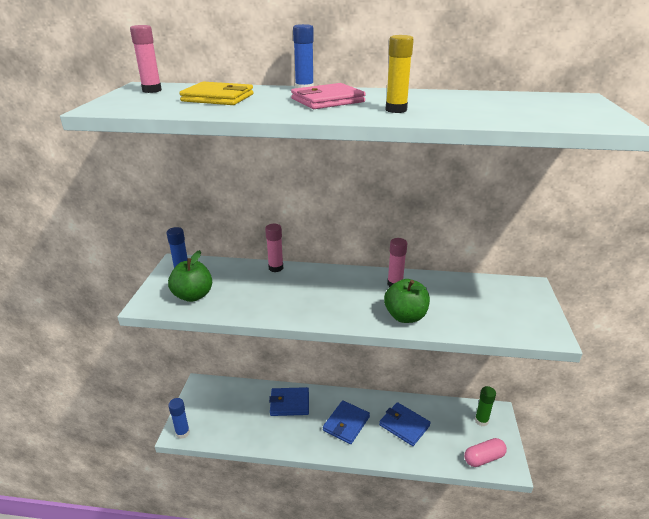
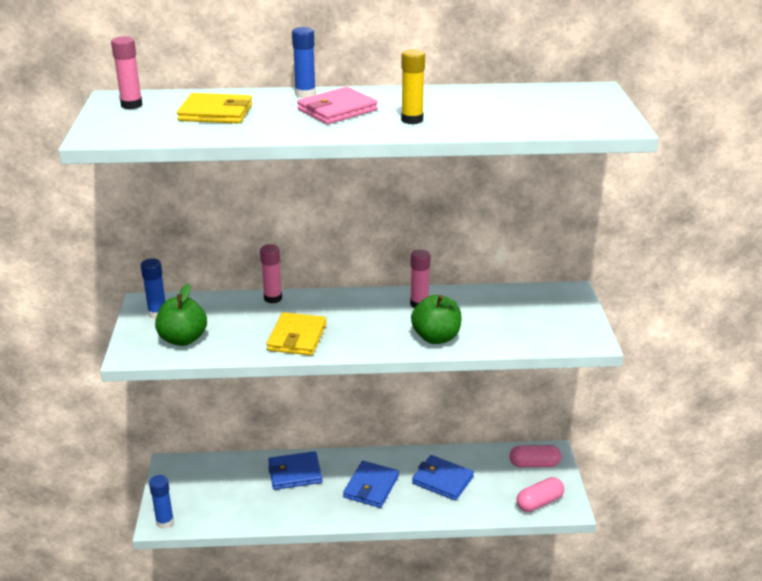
camera: 10 degrees left, 0 degrees up
green glue stick [475,386,496,427] -> pink capsule [509,445,562,467]
none -> yellow wallet [266,312,326,355]

